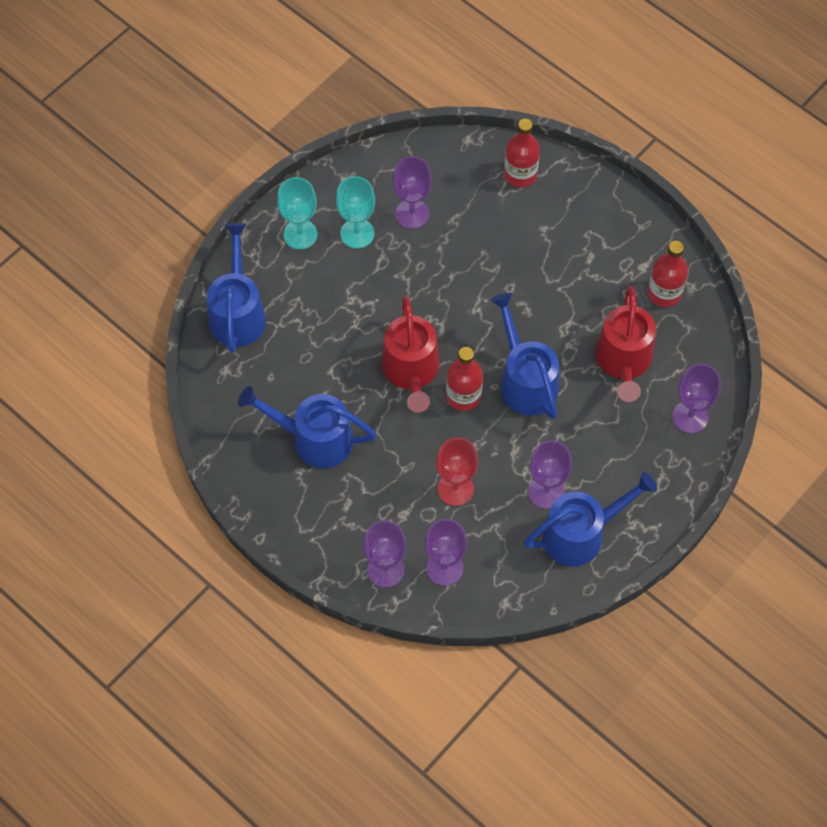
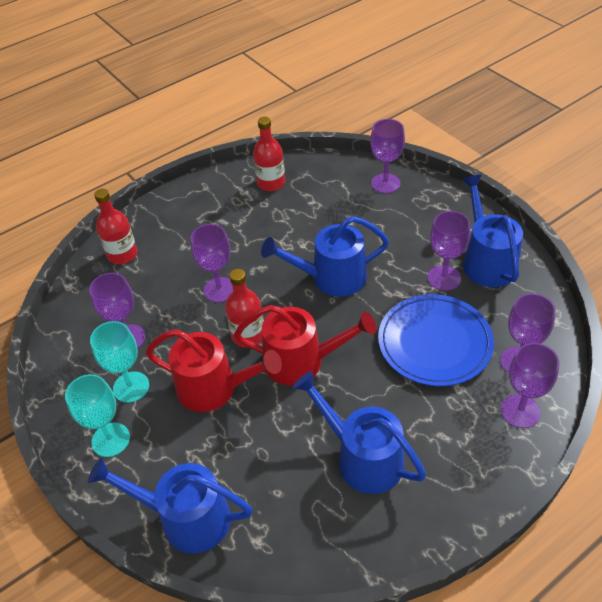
camera: 75 degrees left, 15 degrees down
blue watering can [238,386,376,468] -> blue watering can turned 105 degrees clockwise [293,371,426,494]
red goblet [436,438,478,506] -> blue plate [378,294,494,386]
red bottle [446,347,483,411] -> red bottle moved to [225,269,264,348]
red watering can [595,286,656,402] -> red watering can moved to [146,329,282,412]
none -> purple goblet [191,224,233,302]

